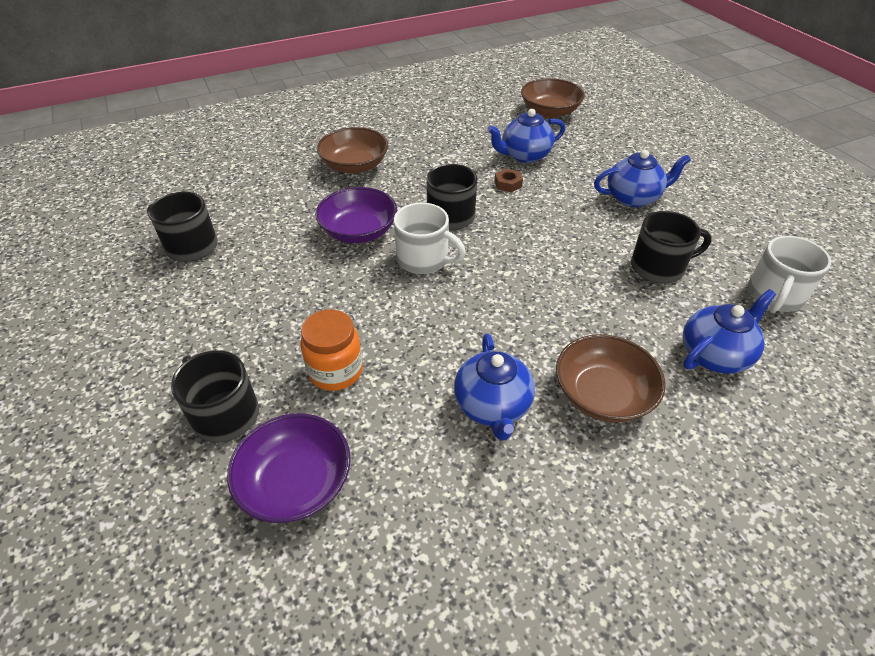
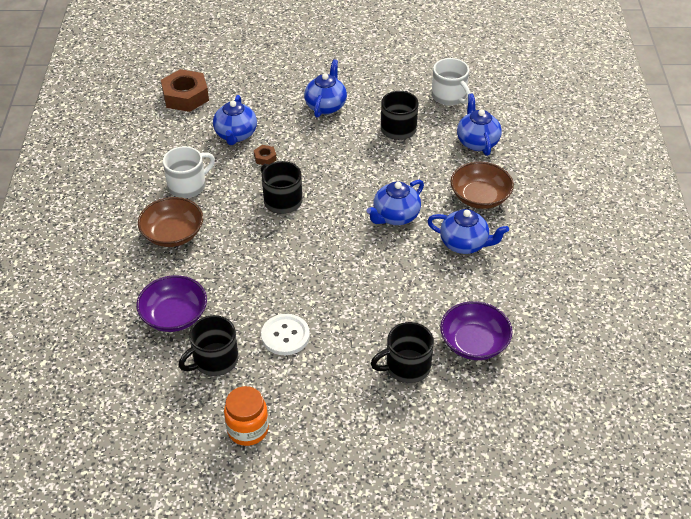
camera: 65 degrees left, 0 degrees up
orange jar [300,309,363,391] -> orange jar moved to [224,386,269,446]
purple bowl [315,187,397,243] -> purple bowl moved to [136,275,207,332]
white mug [394,202,466,274] -> white mug moved to [163,146,215,198]
brown bowl [521,78,585,118] -> brown nut [161,69,209,112]
none -> white button [261,314,310,355]
none -> blue teapot [367,180,424,225]

